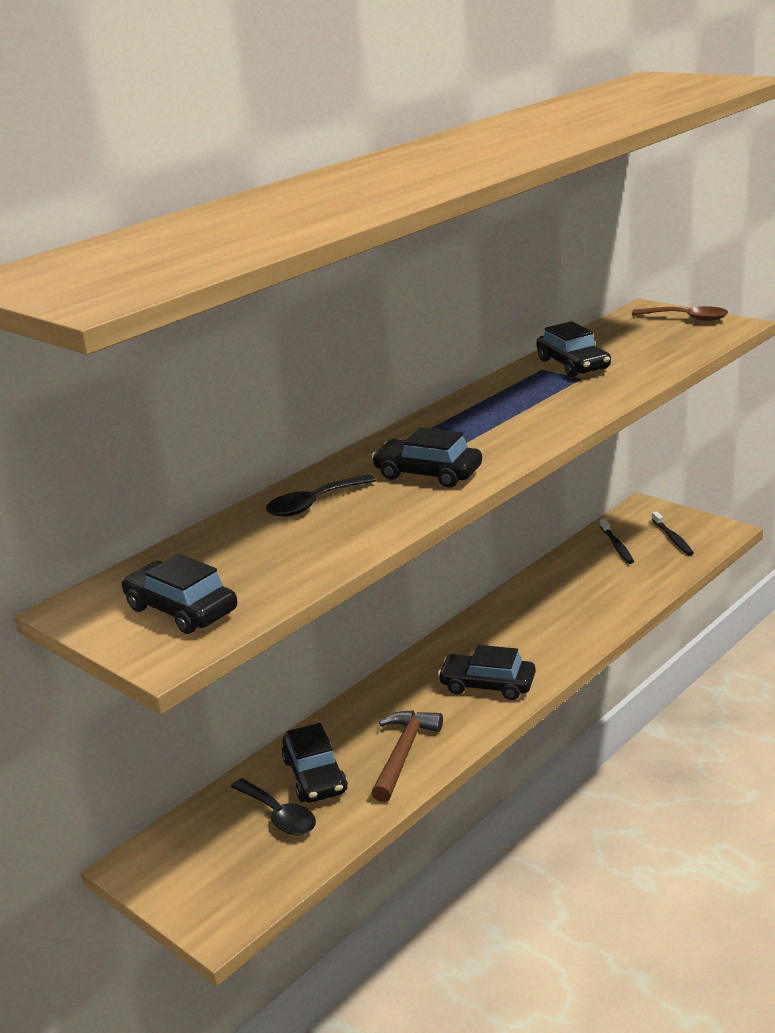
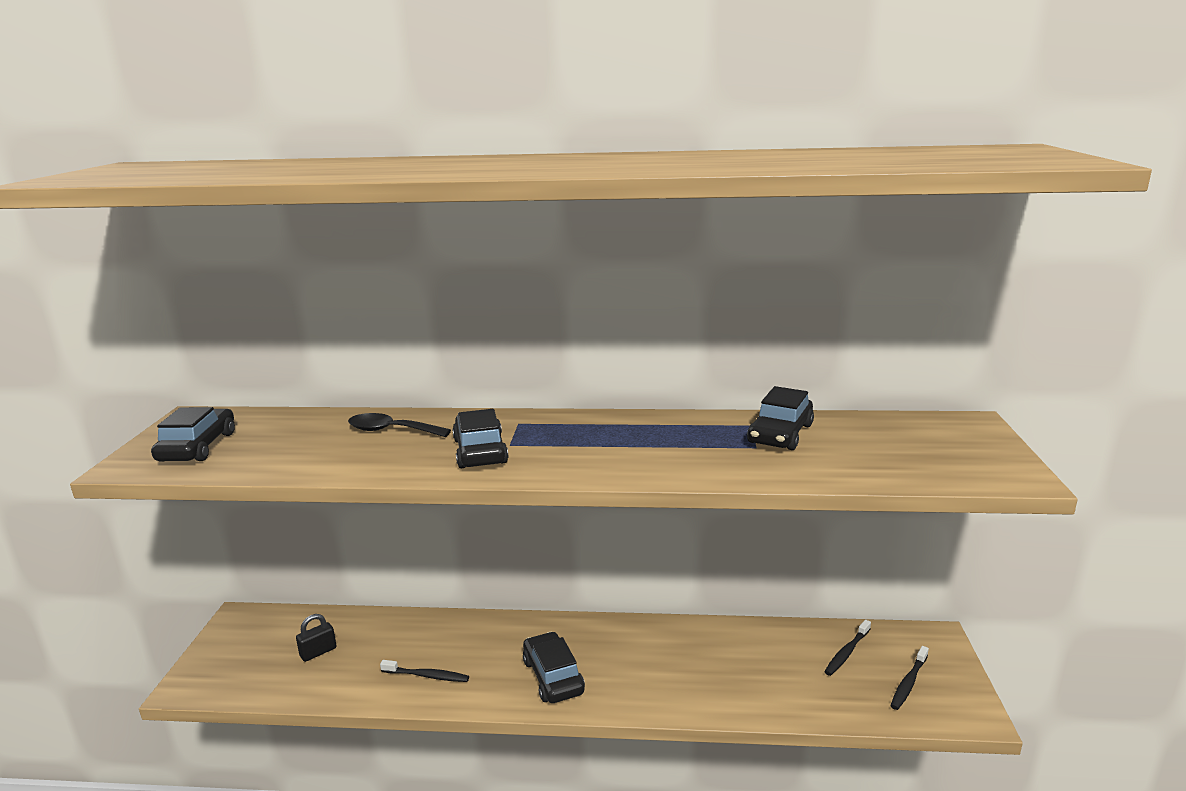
camera: 50 degrees right, 5 degrees down
black spoon [231,778,316,835] -> black padlock [296,614,337,662]
black car [282,723,348,803] -> none
brown hammer [371,710,443,802] -> black toothbrush [380,660,469,682]
brown spoon [632,306,728,321] -> none

